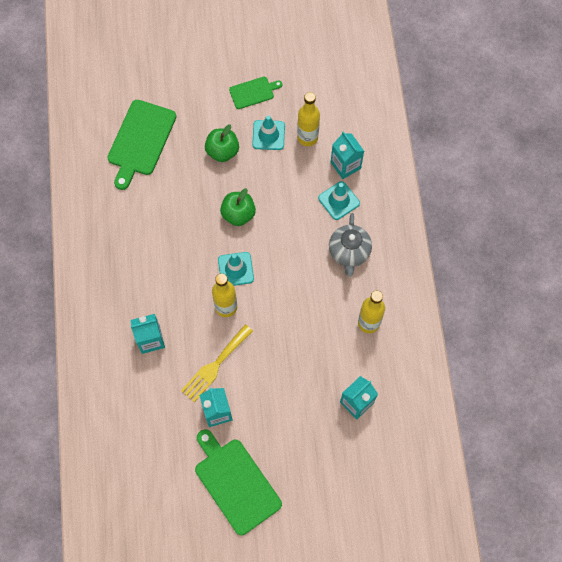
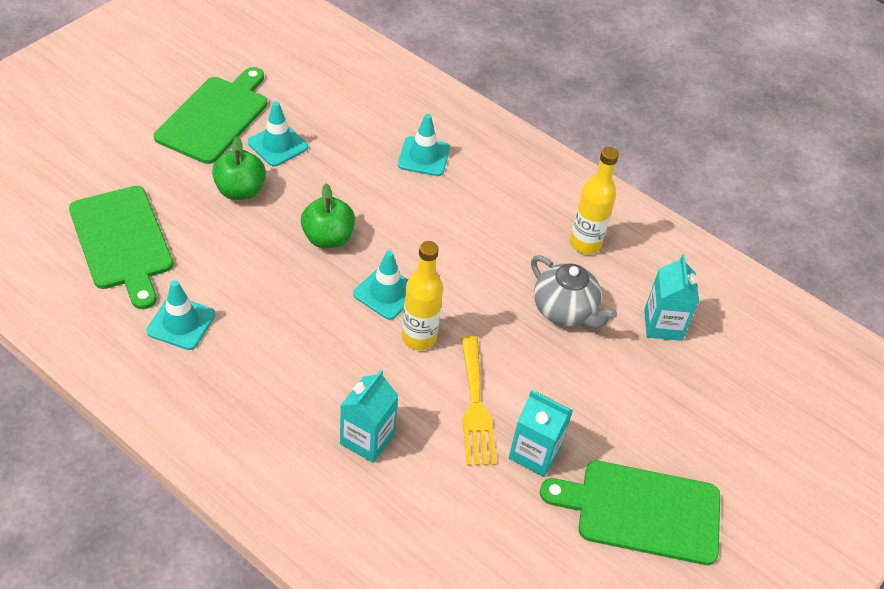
camera: 50 degrees left, 20 degrees down
green cutting board [229,77,282,109] -> green cutting board [154,67,267,164], size x1.82
yellow bottle [297,92,320,146] -> none
grey teapot [329,213,372,277] -> grey teapot moved to [531,255,617,329]
turquoise carton [331,131,364,179] -> none
none -> turquoise traffic cone [146,280,215,350]

